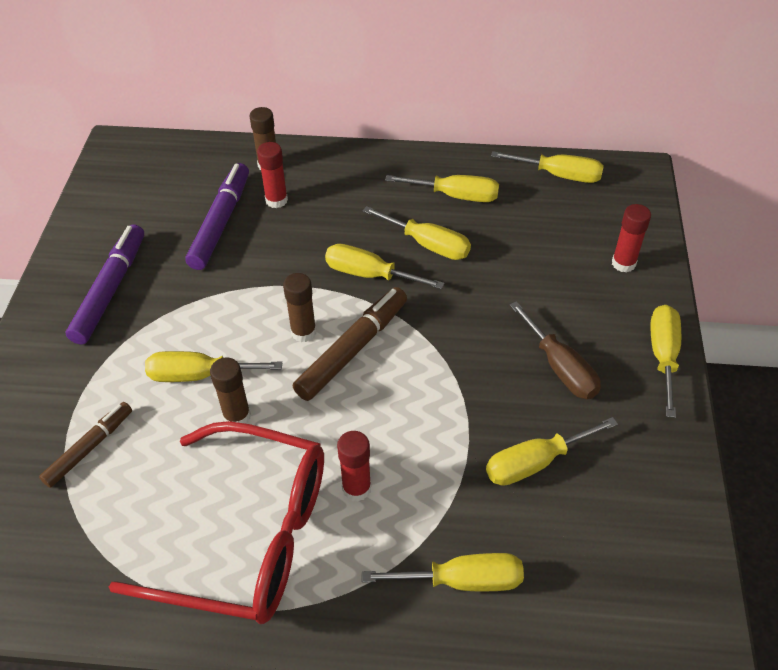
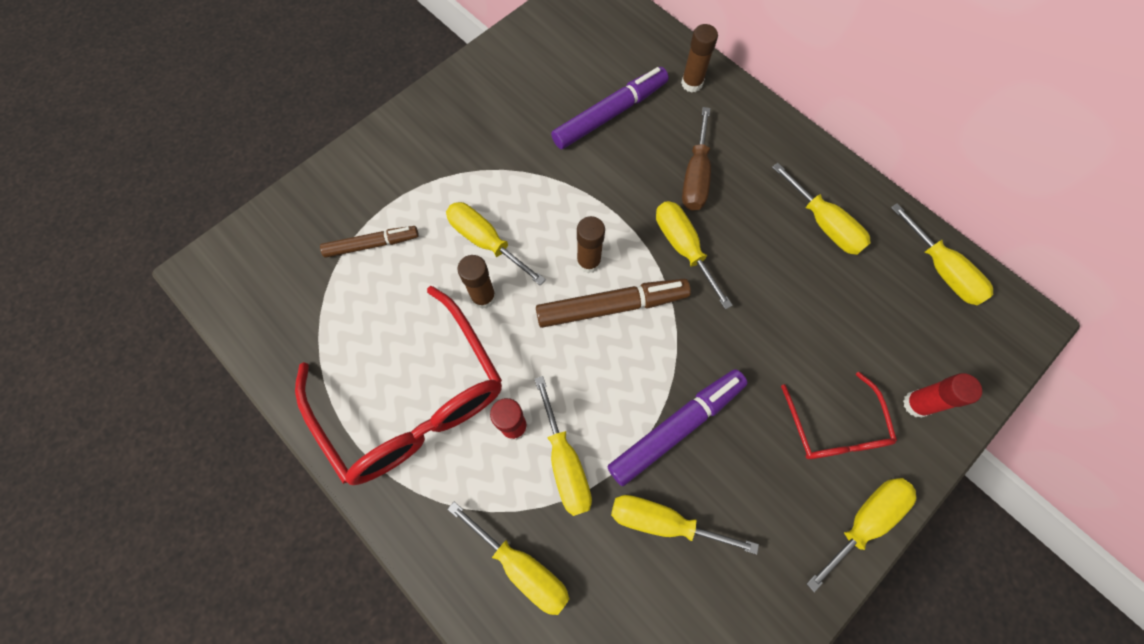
camera: 40 degrees right, 20 degrees up
purple marker [66,224,144,344] -> purple marker moved to [607,369,747,486]
red glue stick [257,142,288,208] -> none
yellow screwdriver [362,206,471,260] -> yellow screwdriver moved to [535,376,592,516]
brown screwdriver [509,301,601,399] -> brown screwdriver moved to [682,107,711,211]
none -> red glasses [781,372,897,459]

